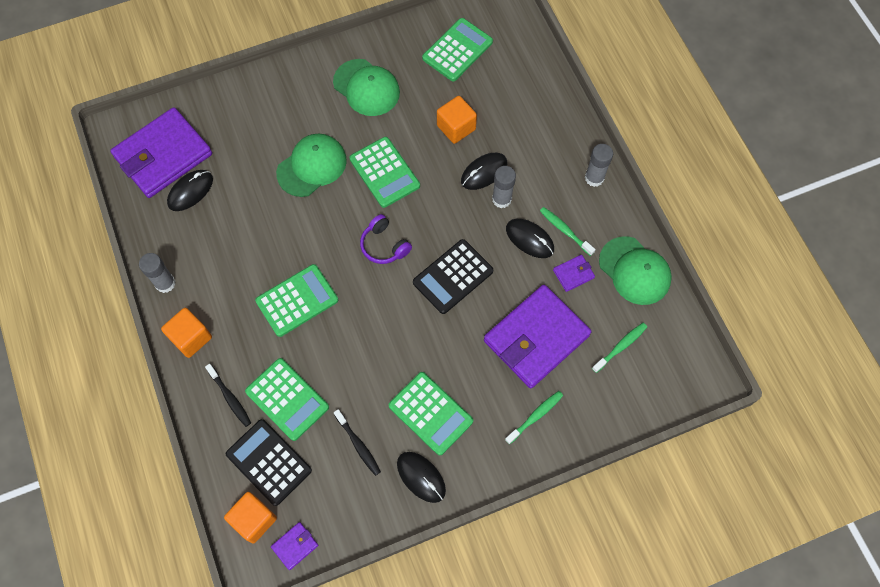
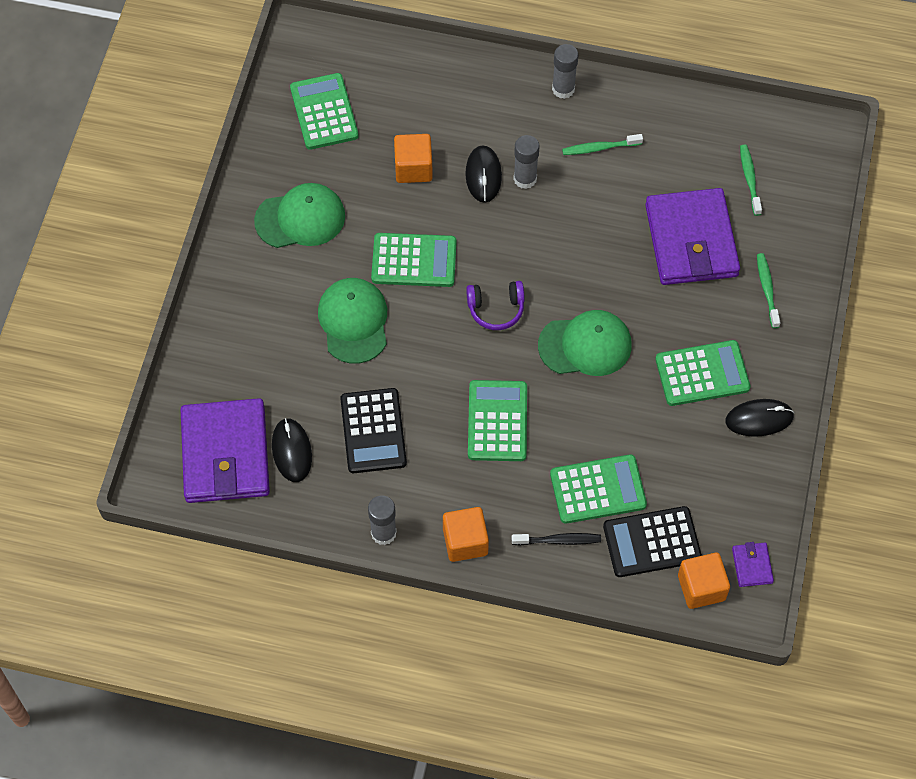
camera: 55 degrees left, 5 degrees down
black toothbrush [334,409,381,476] -> none
black calculator [413,239,493,314] -> black calculator moved to [340,388,407,473]
black mouse [506,219,554,258] -> none
purple wallet [553,255,595,292] -> none
green cap [599,236,672,305] -> green cap moved to [538,310,632,376]

